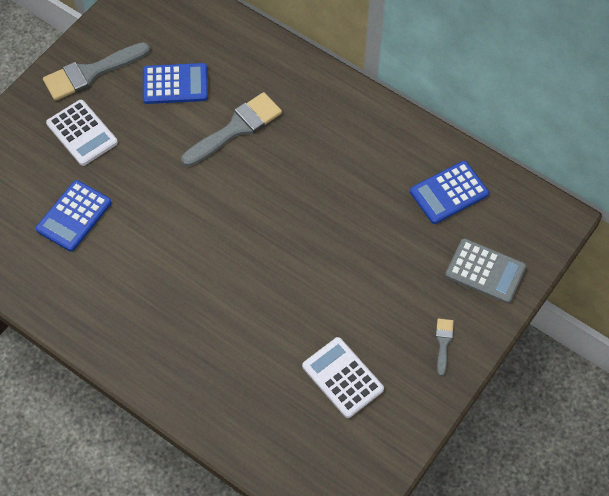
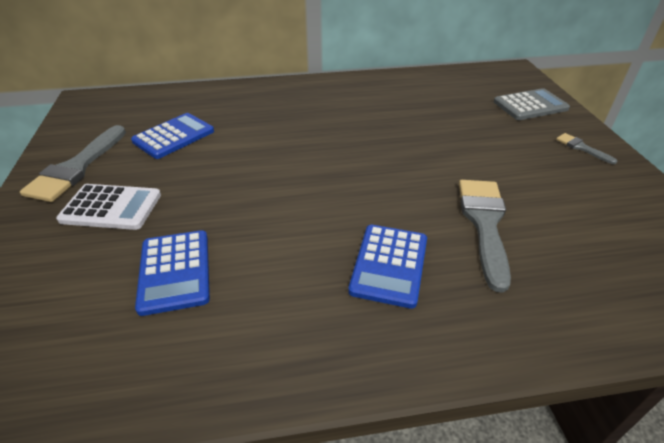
camera: 45 degrees left, 20 degrees down
grey brush [181,92,282,167] -> grey brush moved to [459,180,511,293]
white calculator [302,337,384,418] -> none
blue calculator [410,161,489,224] -> blue calculator moved to [348,225,427,309]

